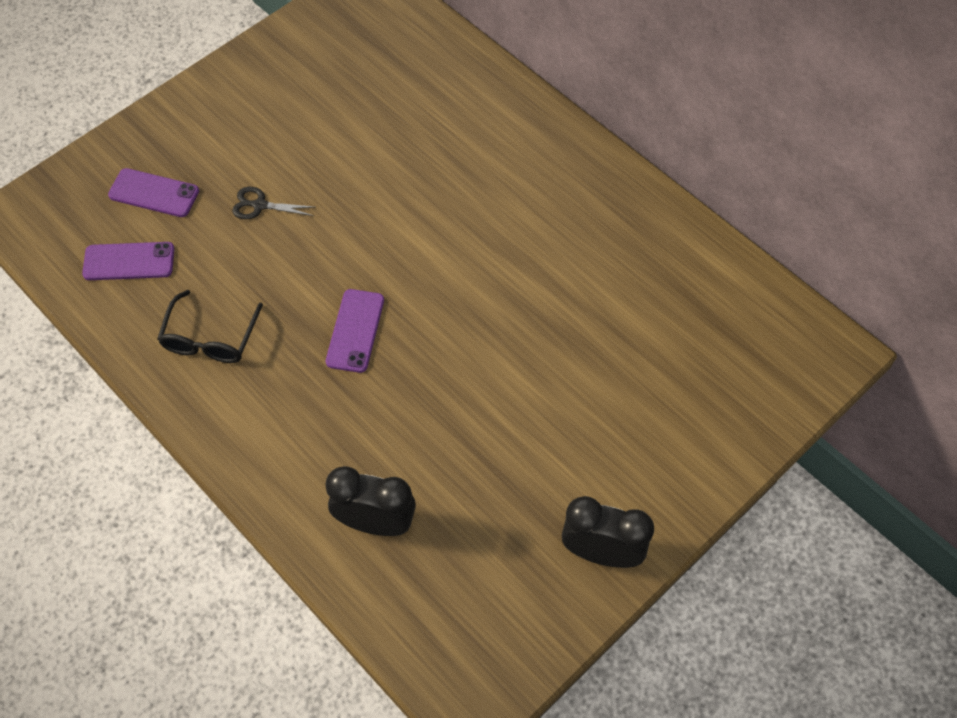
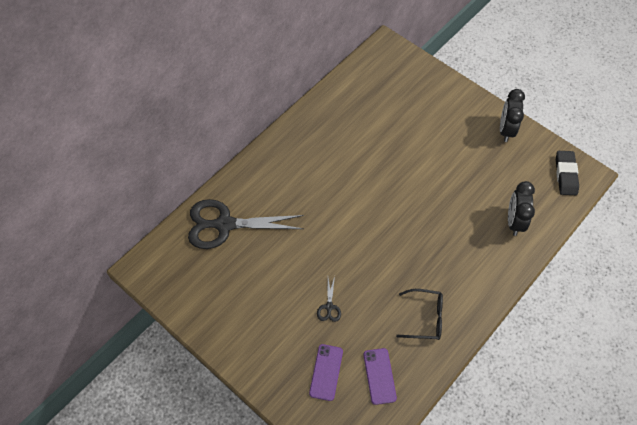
camera: 95 degrees left, 0 degrees up
purple phone [326,289,384,373] -> none
none -> black scissors [188,199,304,249]
none -> black eraser [556,151,579,195]

